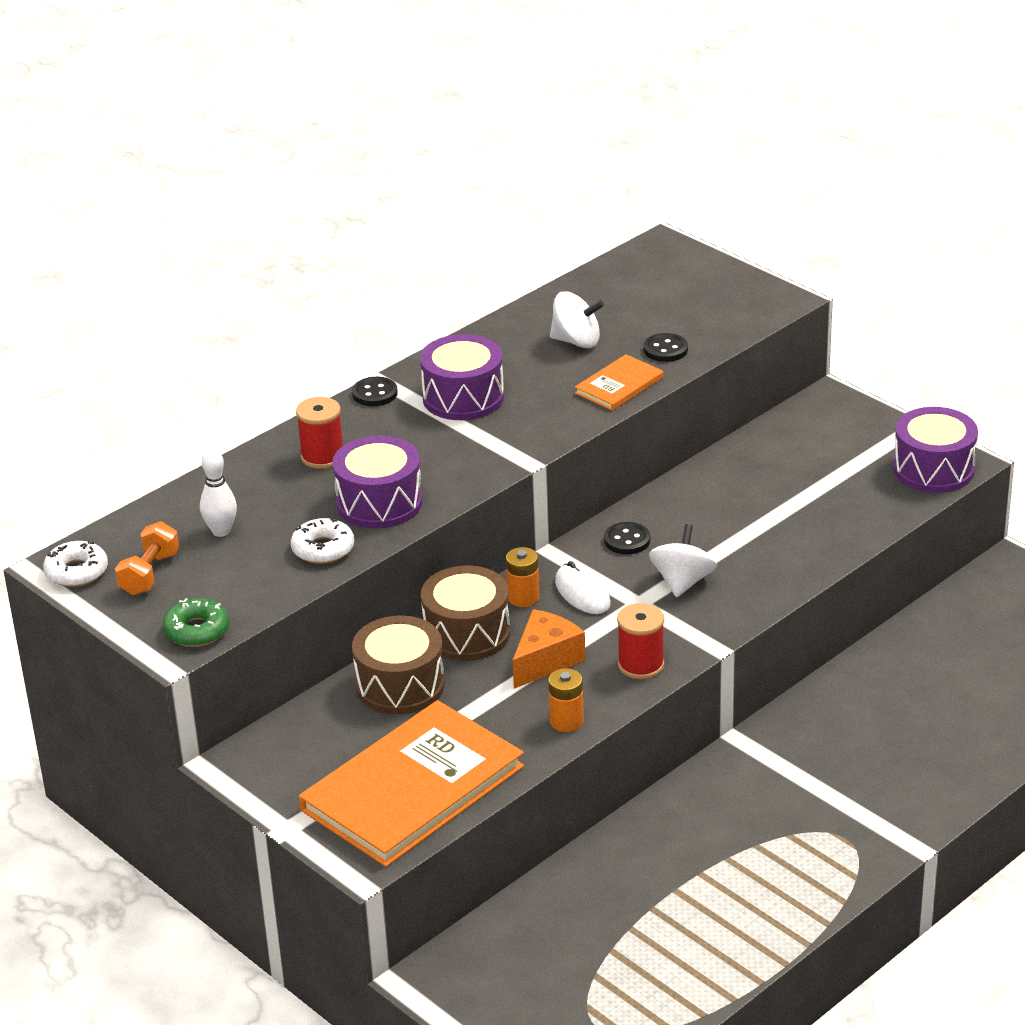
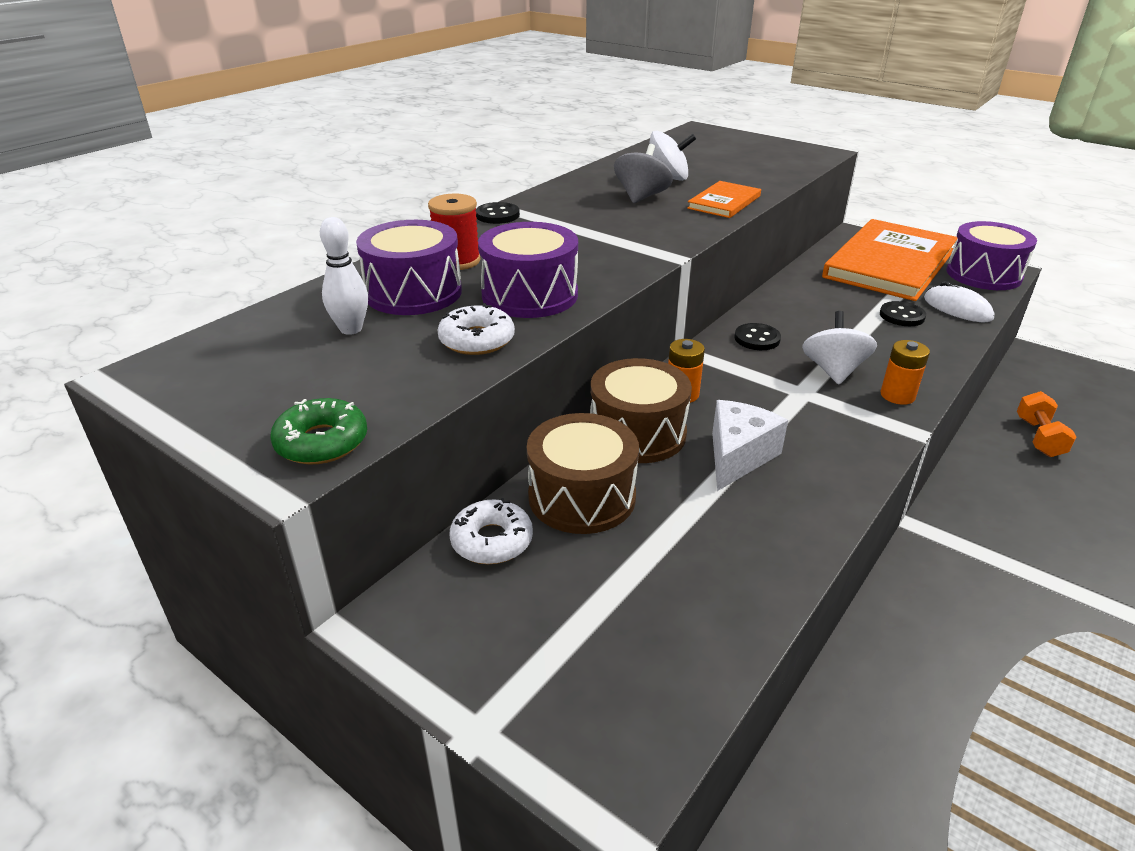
camera: 10 degrees left, 0 degrees up
white donut [43,540,108,587] -> white donut moved to [450,498,533,564]
orange dumbbell [115,521,179,595] -> orange dumbbell moved to [1017,391,1076,457]
orange book [299,700,524,867] -> orange book moved to [822,219,957,301]
purple drum [420,334,504,420] -> purple drum moved to [356,220,462,315]
orange cheese [513,609,585,688] -> white cheese [712,400,788,491]
orange battery [548,668,584,732] -> orange battery moved to [880,340,930,405]
white mouse [555,561,611,614] -> white mouse moved to [924,281,994,322]
red spool [617,603,664,679] -> none
black button [644,333,688,362] -> black button moved to [880,301,926,326]
none -> grey spinning top [614,144,673,203]

